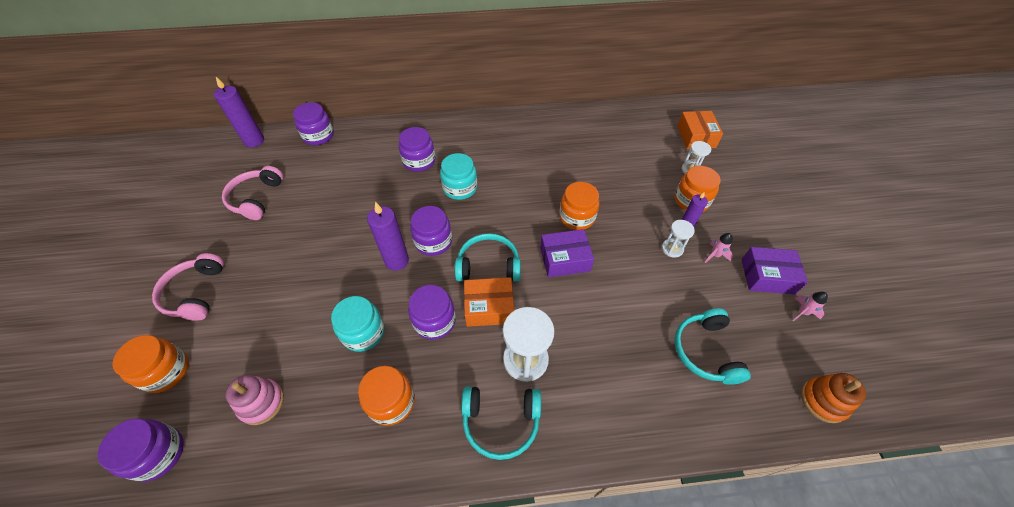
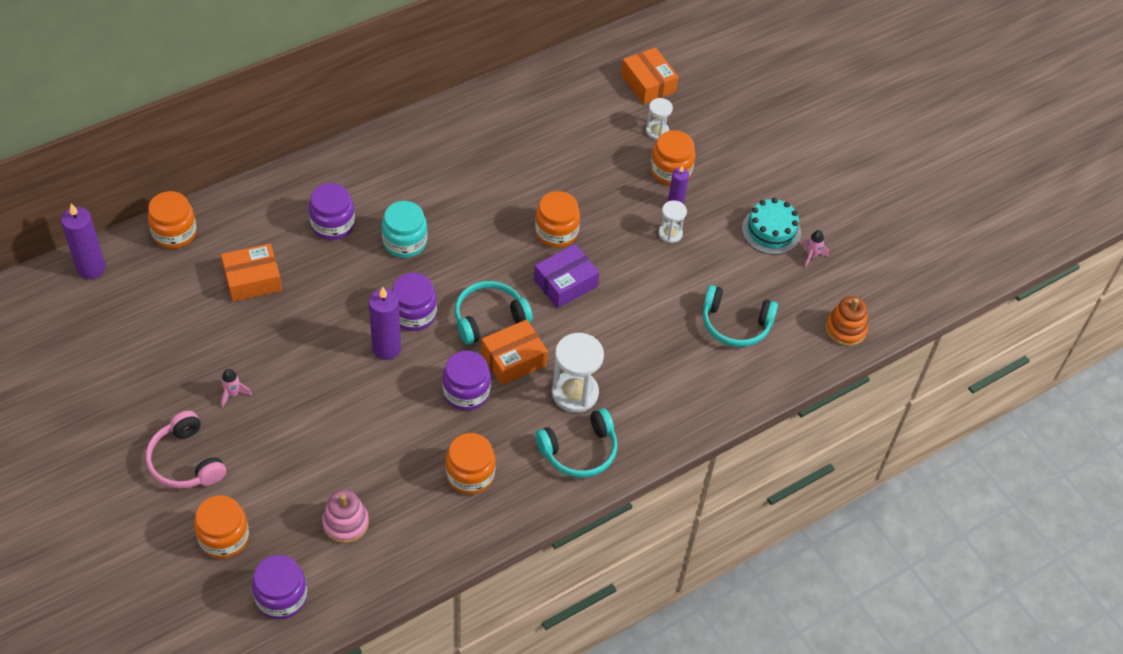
camera: 30 degrees left, 0 degrees up
pink headphones [222,166,283,220] -> none
purple jar [293,102,334,145] -> orange jar [148,191,197,249]
turquoise jar [331,296,385,352] -> none
turquoise headphones [674,308,751,385] -> turquoise headphones turned 45 degrees counterclockwise [703,285,778,347]
pink rocket [705,233,733,263] -> pink rocket moved to [221,369,252,408]
purple box [741,247,808,294] -> turquoise cake [742,198,801,255]
none -> orange box [221,243,282,302]

